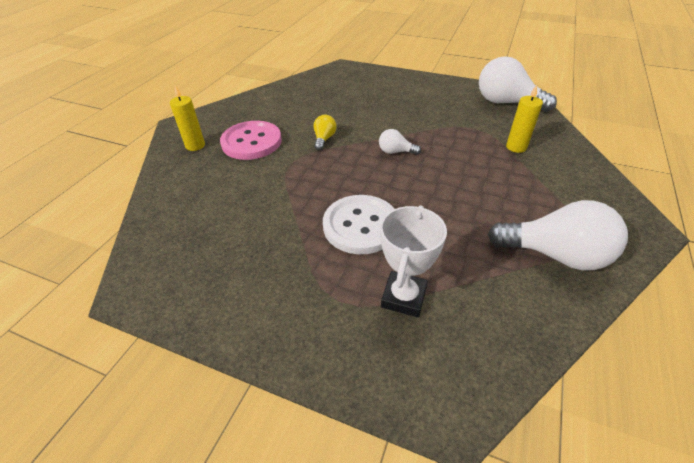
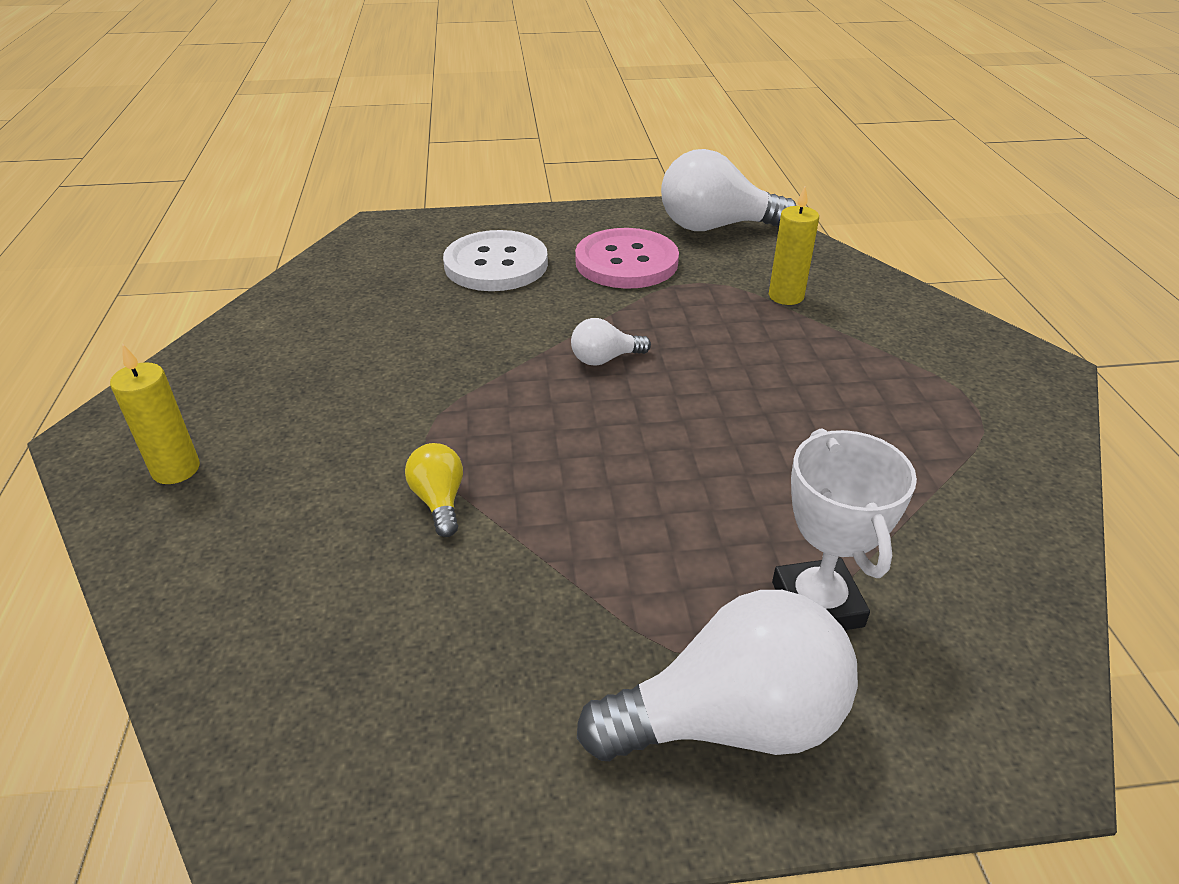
camera: 30 degrees left, 5 degrees down
pink button [220,121,282,160] -> pink button moved to [575,228,679,289]
yellow light bulb [314,115,337,150] -> yellow light bulb moved to [405,443,463,537]
white button [323,195,395,254] -> white button moved to [443,230,548,291]
white light bulb [488,200,628,270] -> white light bulb moved to [577,590,858,761]

